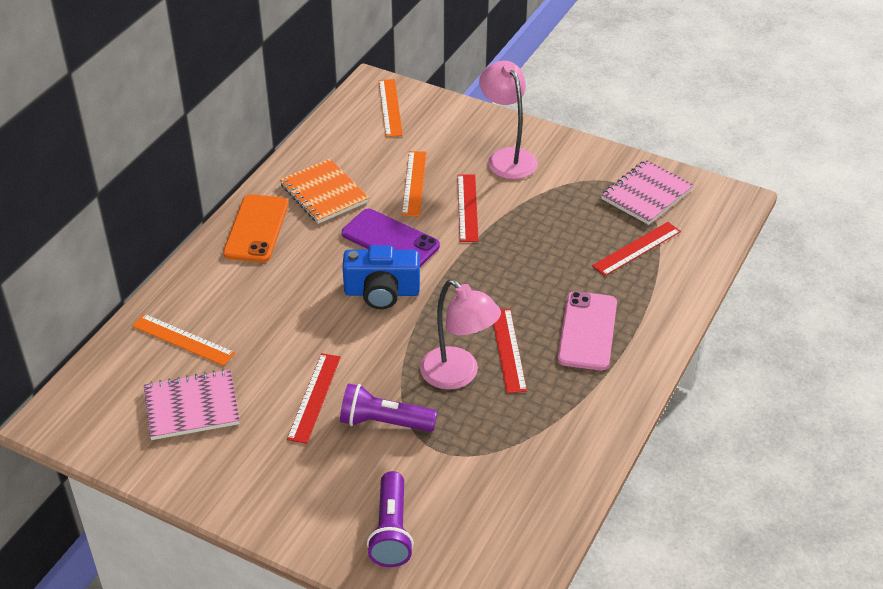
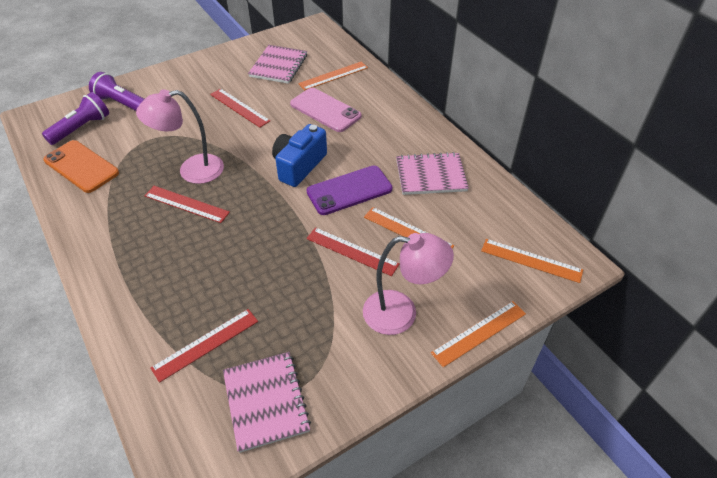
camera: 120 degrees right, 5 degrees up
orange phone [223,194,288,262] -> orange phone moved to [43,140,119,193]
orange notebook [280,159,369,224] -> pink notebook [396,152,469,195]
purple flashlight [340,383,437,432] -> purple flashlight moved to [42,92,109,145]
pink phone [557,291,617,370] -> pink phone moved to [290,88,362,132]
red ruler [592,222,681,276] -> red ruler turned 60 degrees clockwise [150,309,258,383]
none -> orange ruler [431,301,526,367]

